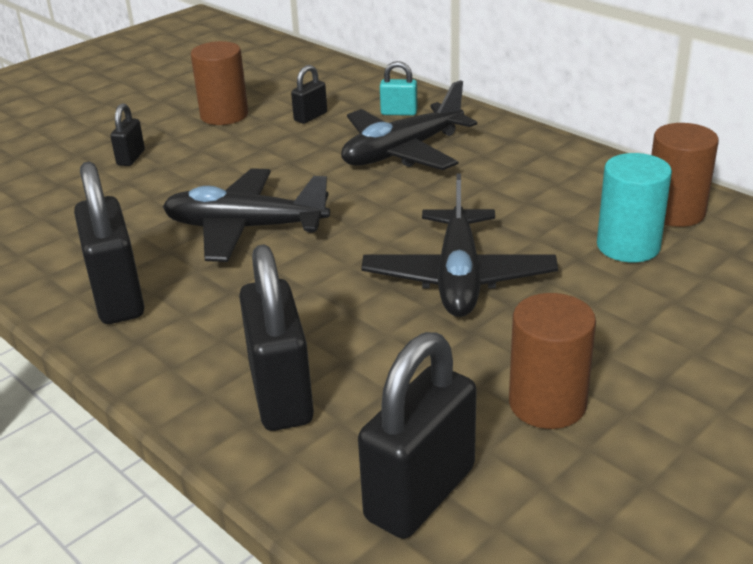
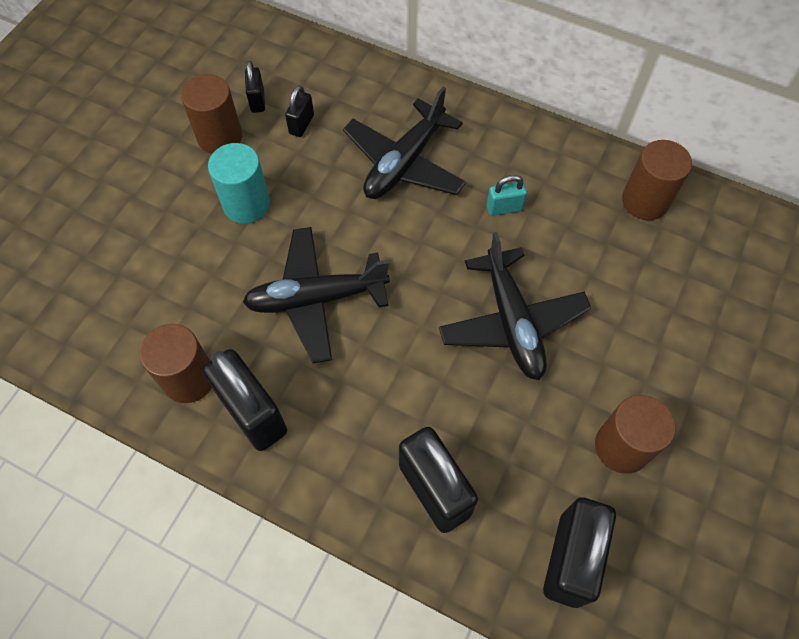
camera: 20 degrees left, 30 degrees up
black padlock [110,103,145,166] -> black padlock moved to [245,61,265,113]
turquoise padlock [380,61,418,116] -> turquoise padlock moved to [487,175,527,216]
turquoise cylinder [597,153,672,263] -> turquoise cylinder moved to [208,143,270,224]
none -> brown cylinder [140,324,212,403]

